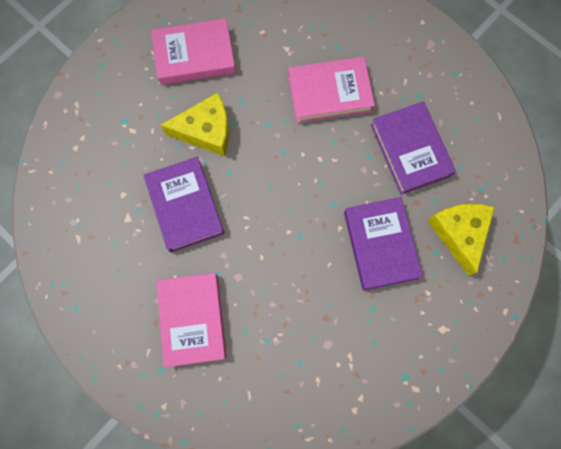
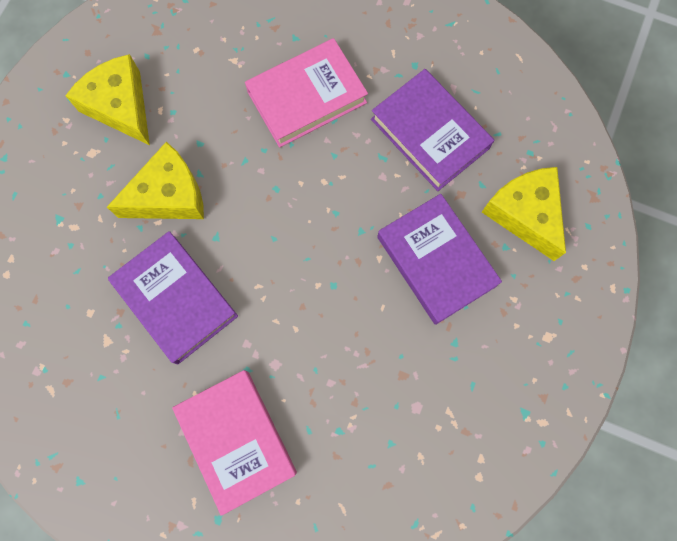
camera: 20 degrees left, 0 degrees up
pink book [151,18,236,85] -> yellow cheese [65,54,150,145]

